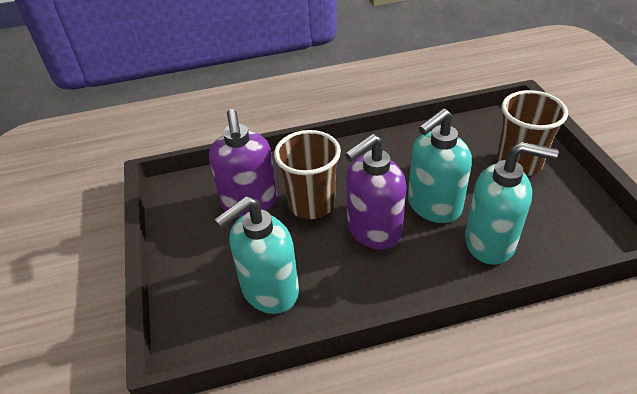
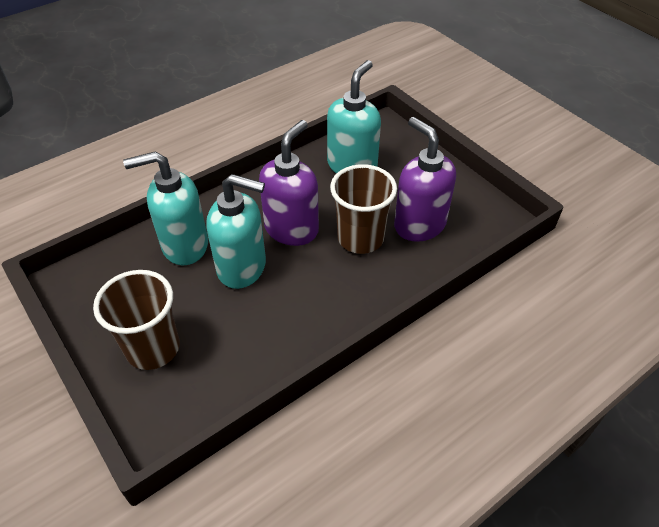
camera: 155 degrees right, 5 degrees up
turquoise soap dispenser [408,108,472,223] -> turquoise soap dispenser turned 75 degrees clockwise [206,174,266,289]

